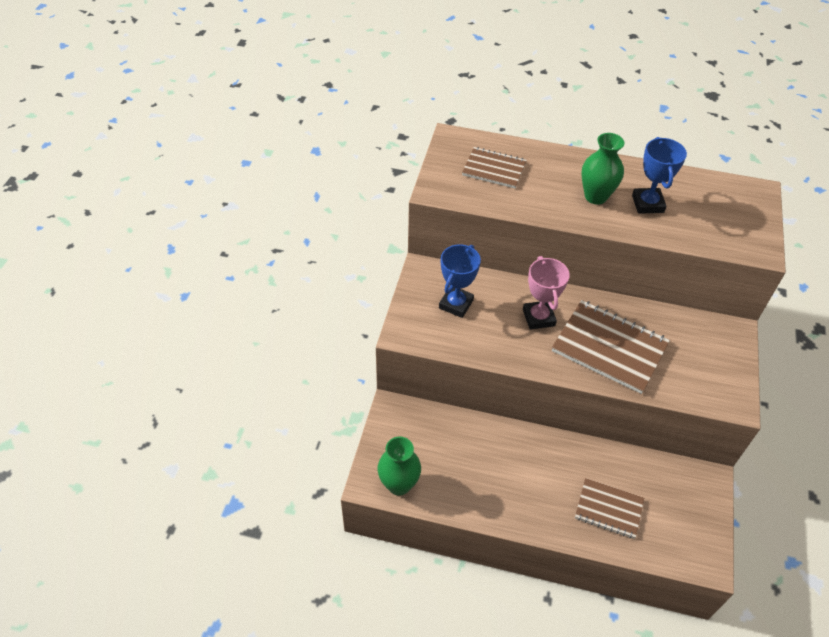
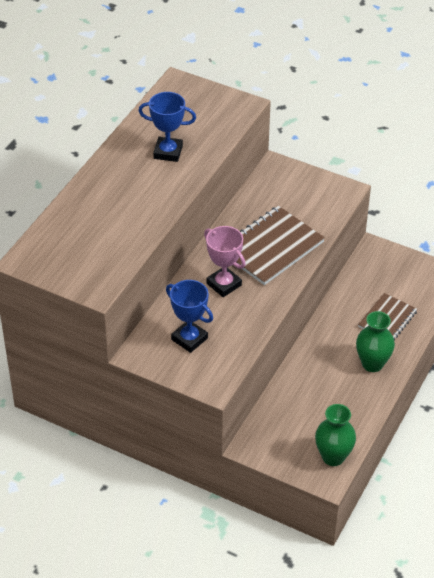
camera: 75 degrees left, 5 degrees down
brown notebook [462,147,527,188] -> none
pink trophy [523,256,570,330] -> pink trophy turned 45 degrees clockwise [204,226,246,297]
green vase [581,133,624,205] -> green vase moved to [356,311,395,372]

